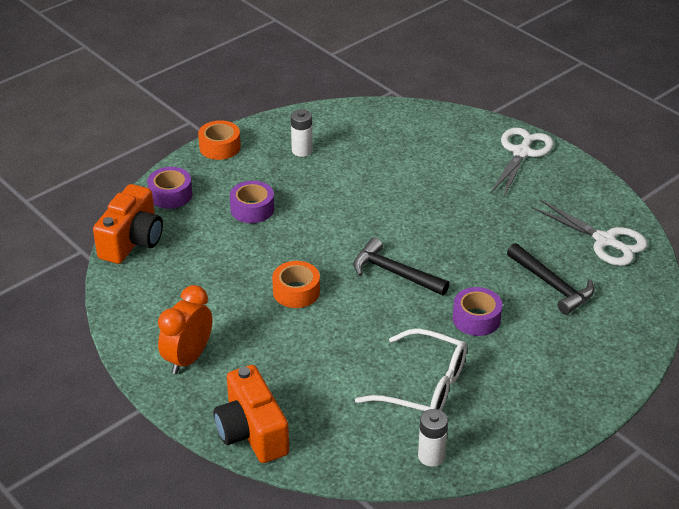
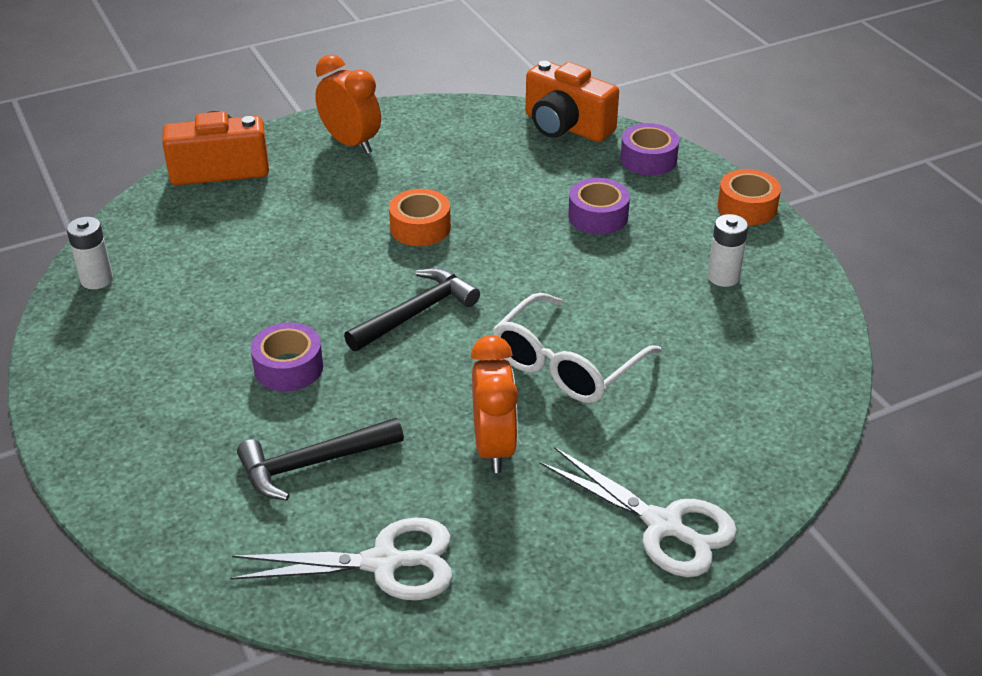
camera: 105 degrees right, 0 degrees up
white glasses [355,328,467,411] -> white glasses moved to [493,293,661,403]
white scissors [532,200,648,266] -> white scissors turned 150 degrees counterclockwise [230,517,453,601]
none -> orange clock [471,335,518,473]

